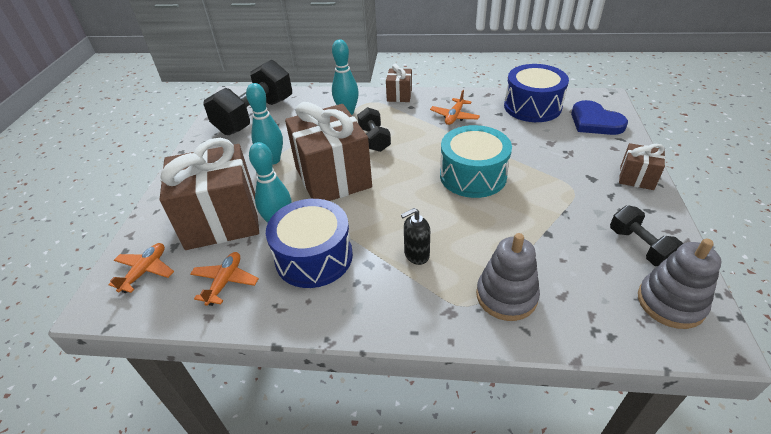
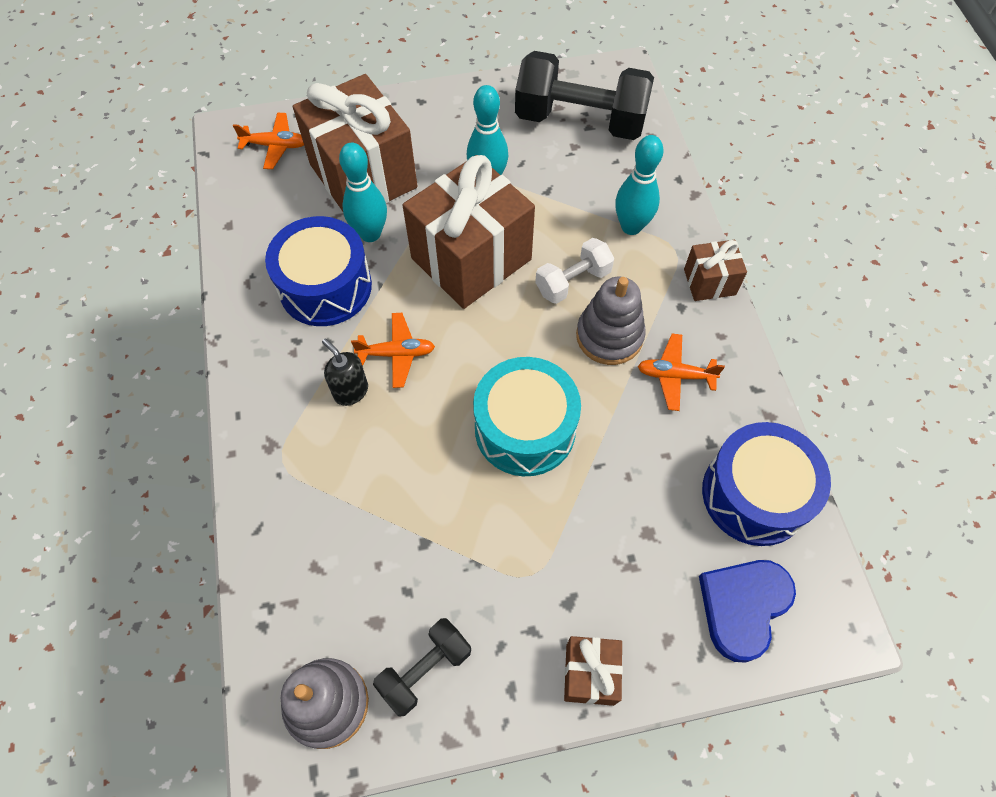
camera: 70 degrees right, 20 degrees up
orange plane [190,252,259,306] -> orange plane moved to [351,313,435,388]
black dumbbell [357,107,391,152] -> white dumbbell [535,238,614,304]
grey stacking toy [476,233,540,321] -> grey stacking toy moved to [576,277,646,365]

